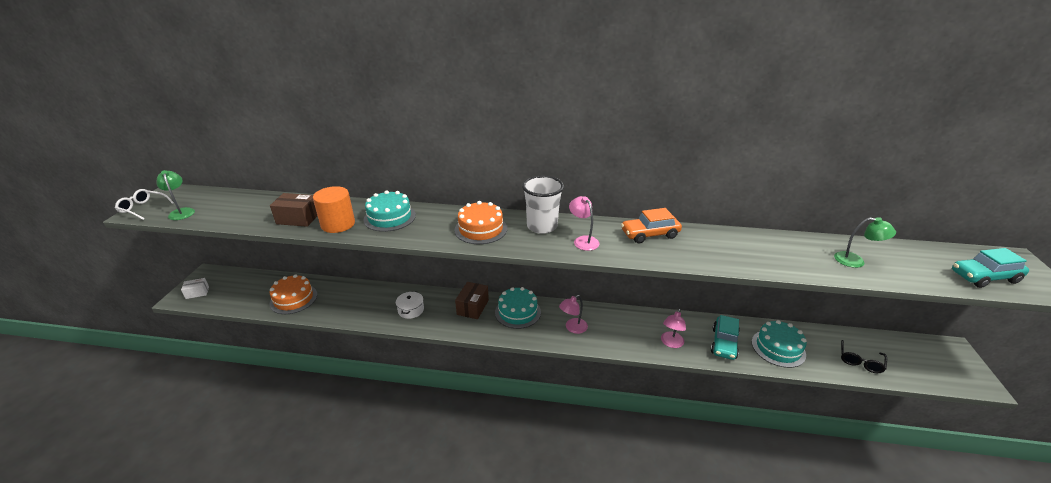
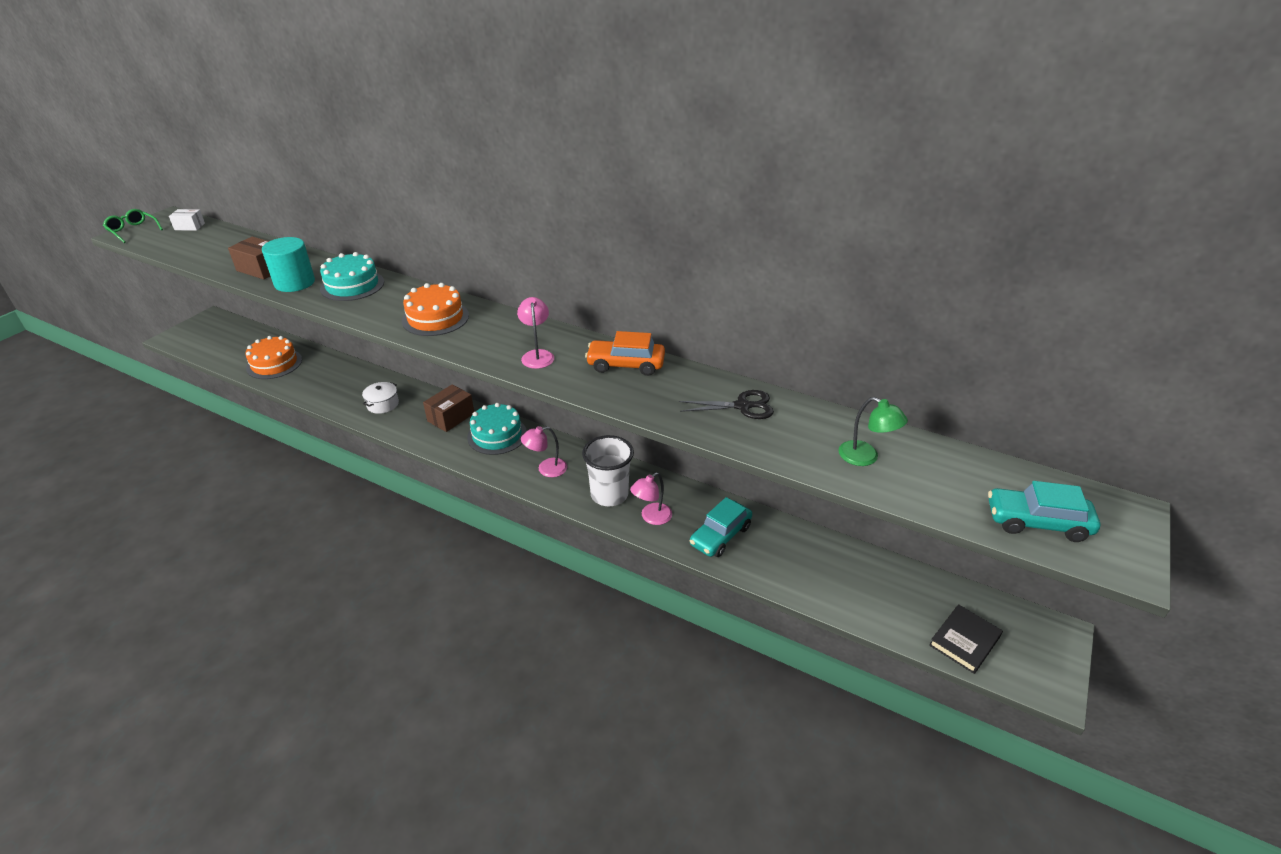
camera: 20 degrees right, 5 degrees up
white glasses [115,189,174,220] -> green glasses [103,209,163,243]
green lamp [156,170,195,220] -> none
white box [181,278,209,299] -> white box moved to [169,209,205,231]
orange cylinder [313,186,355,233] -> turquoise cylinder [262,237,315,292]
white cup [522,176,564,234] -> white cup moved to [582,435,634,506]
turquoise cake [752,320,807,368] -> none
black glasses [841,340,887,373] -> none
none -> black scissors [679,390,774,419]
none -> black book [929,604,1003,674]

